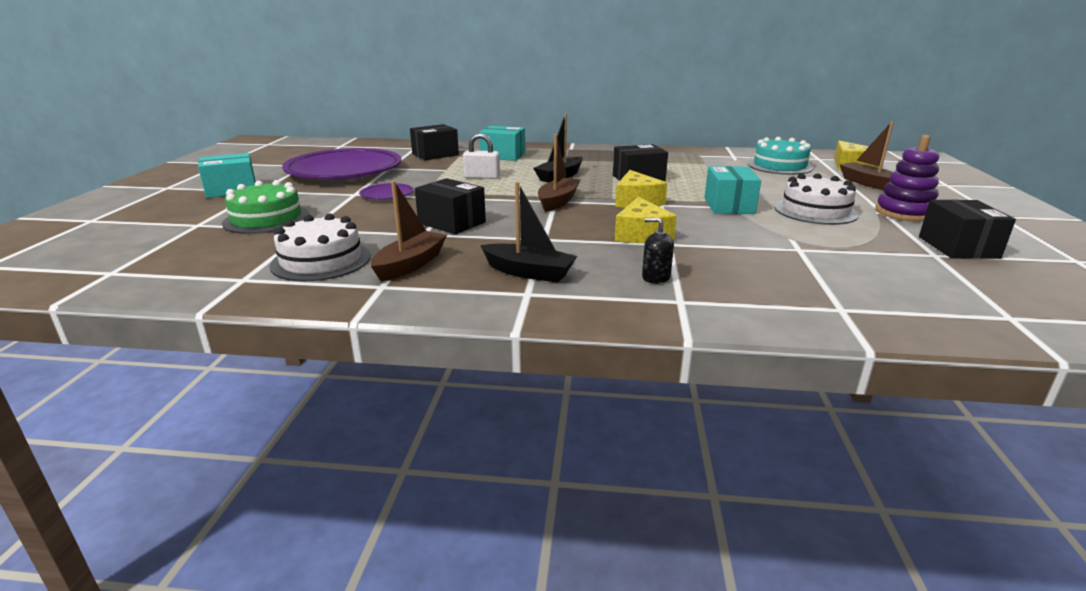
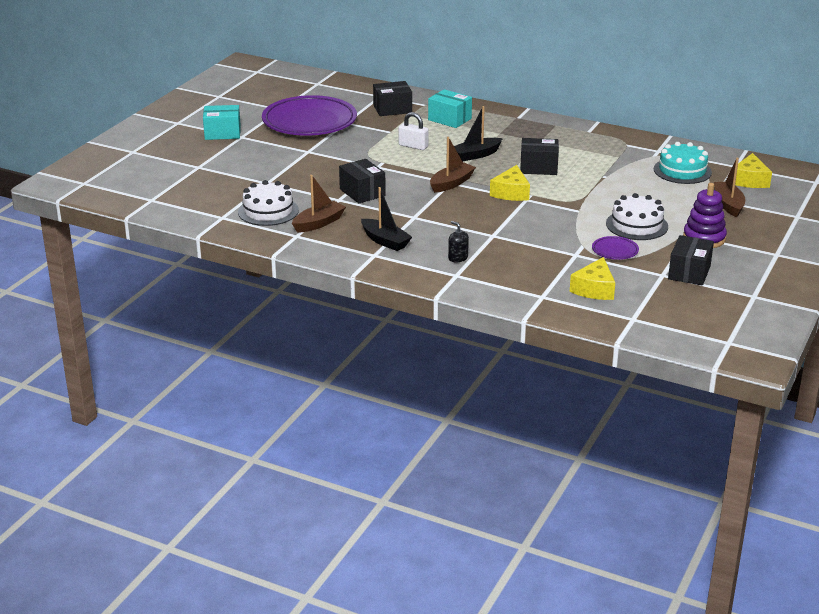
camera: 20 degrees right, 5 degrees up
green cake [222,180,310,234] -> none
purple plate [359,183,414,200] -> purple plate moved to [592,236,639,260]
yellow cheese [615,197,677,243] -> yellow cheese moved to [570,257,615,300]
turquoise box [704,166,761,214] -> none

